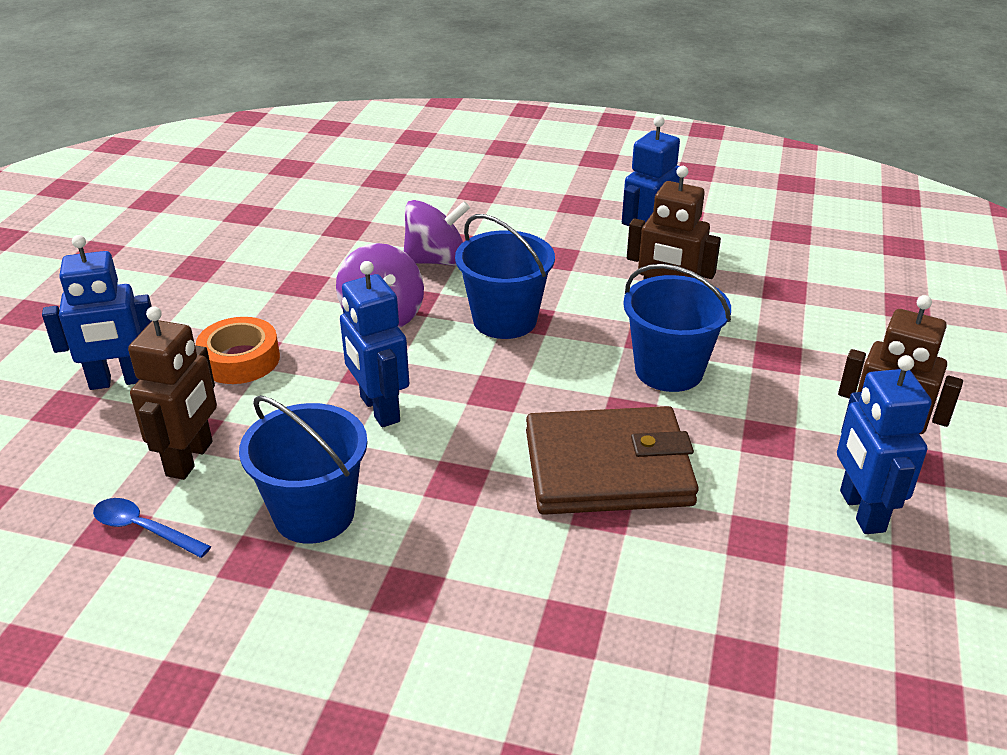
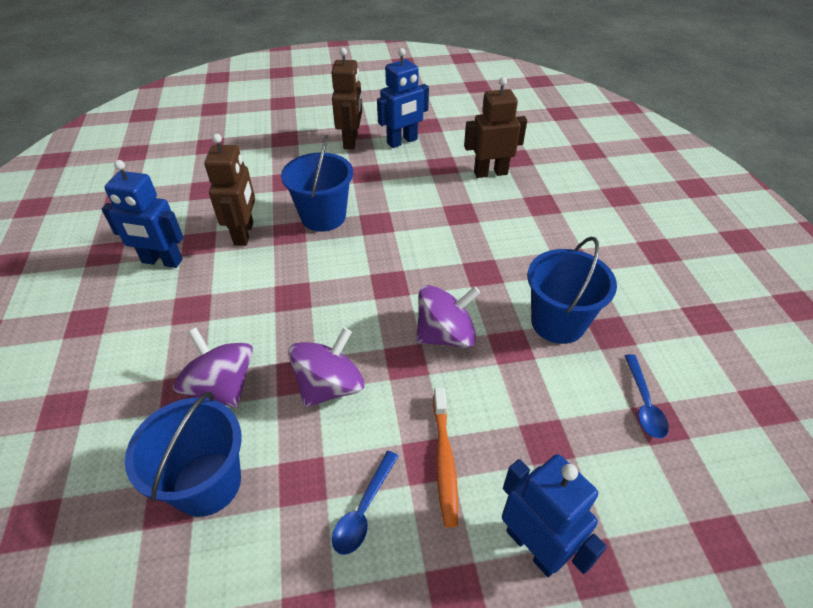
camera: 115 degrees left, 10 degrees up
brown robot [128,306,217,480] -> brown robot moved to [464,77,527,178]
orange tape [196,317,280,384] -> orange toothbrush [433,388,458,527]
blue robot [340,261,409,428] -> purple spinning top [416,285,480,348]
blue bucket [455,214,555,339] -> blue bucket moved to [125,391,242,517]
brown wallet [526,406,699,515] -> none
none -> blue spoon [332,451,399,555]

